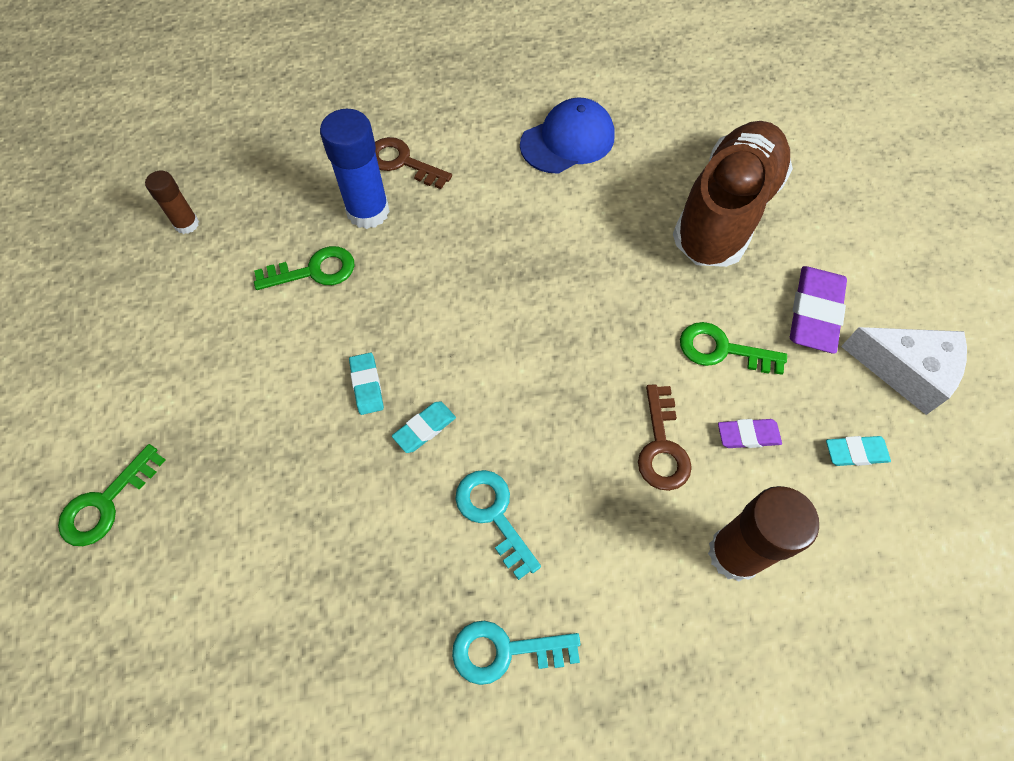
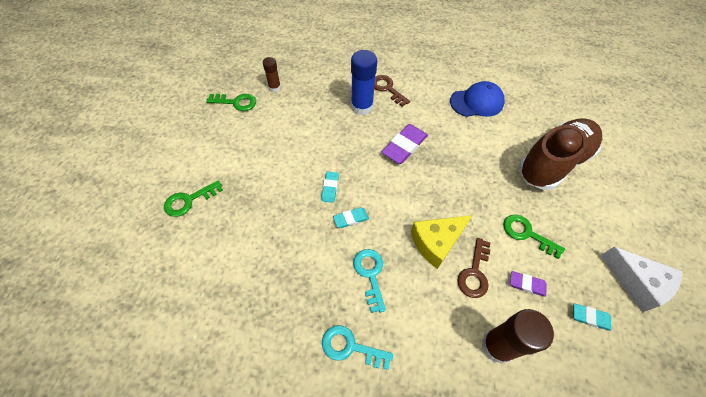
camera: 20 degrees right, 5 degrees down
green key [254,246,354,290] -> green key moved to [206,94,256,111]
purple eraser [790,266,847,354] -> purple eraser moved to [382,124,428,164]
none -> yellow cheese [411,215,473,269]

